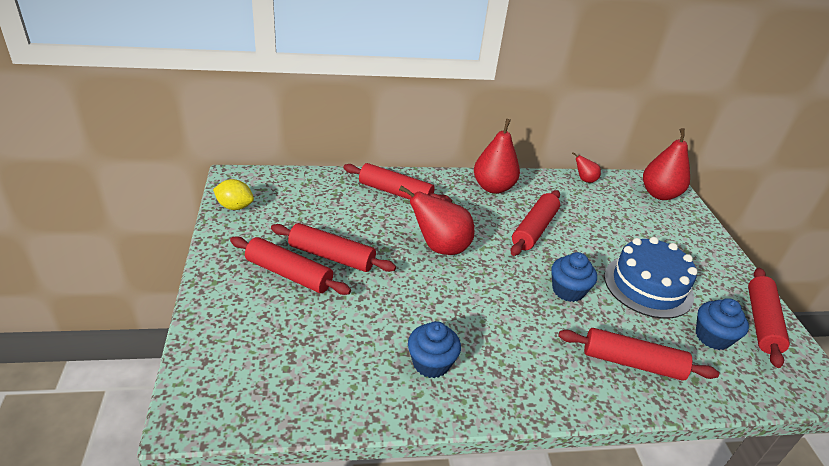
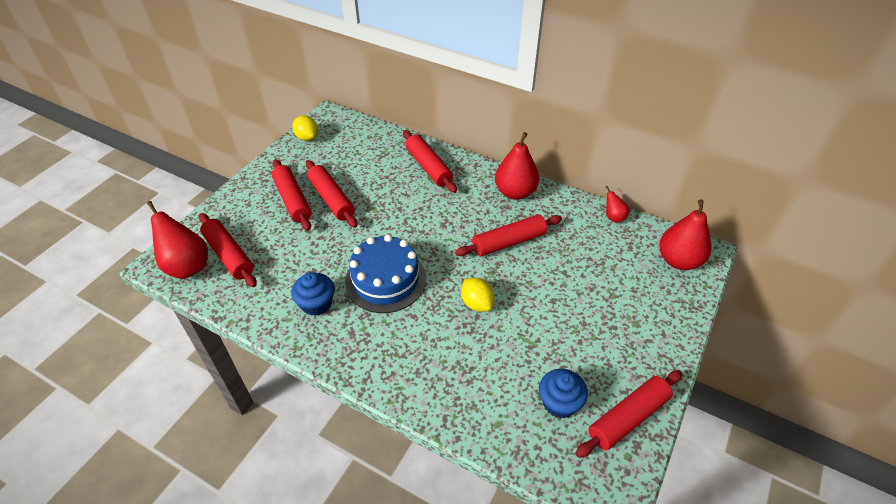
camera: 40 degrees right, 10 degrees up
red pear [399,185,474,255] -> red pear moved to [147,201,208,279]
blue cupcake [551,252,597,302] -> yellow lemon [461,278,494,312]
red rolling pin [558,328,719,381] -> red rolling pin moved to [199,213,257,287]
blue cake [604,237,697,319] -> blue cake moved to [345,234,426,313]

